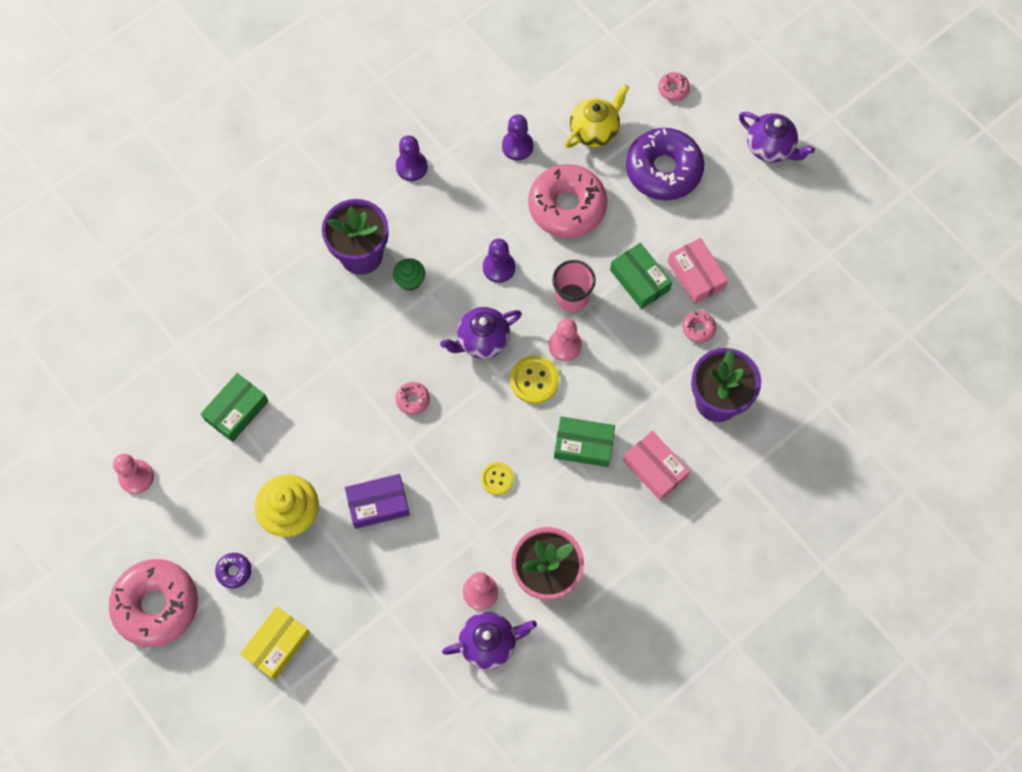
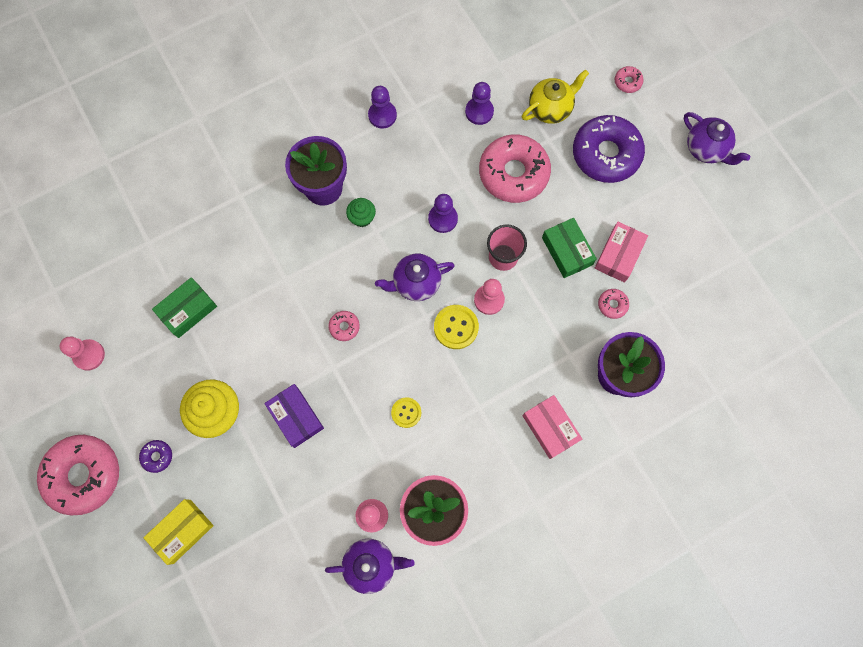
camera: 10 degrees right, 5 degrees up
purple box [345,474,410,529] -> purple box turned 60 degrees clockwise [264,384,324,448]
green box [554,416,615,467] -> none
pink box [668,238,728,304] -> pink box turned 45 degrees clockwise [595,222,648,283]

